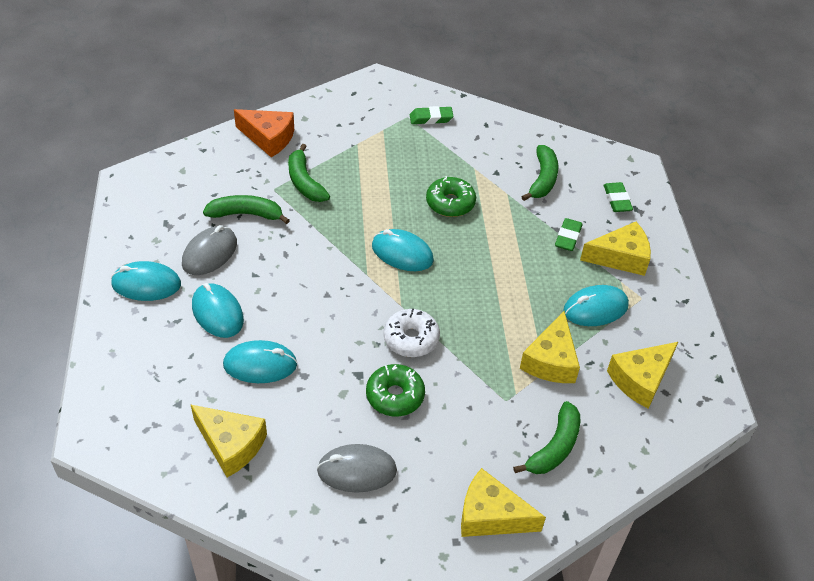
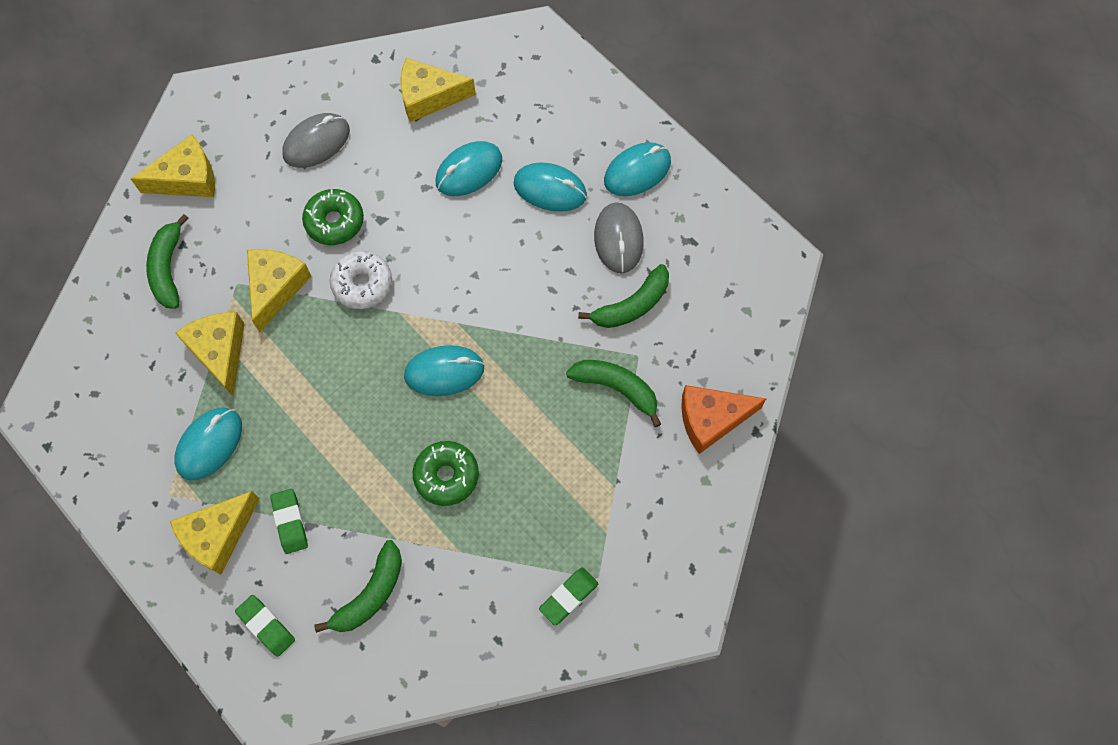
camera: 145 degrees right, 20 degrees up
green banana [522,145,558,201] -> green banana turned 120 degrees counterclockwise [314,540,402,633]
yellow cheese [607,342,678,409] -> yellow cheese moved to [247,249,312,332]

